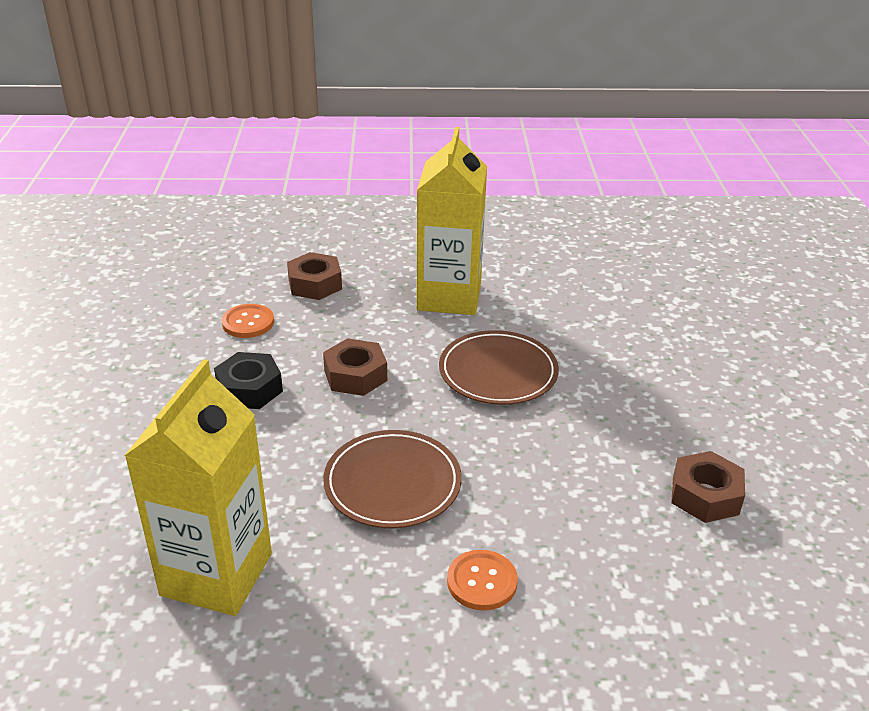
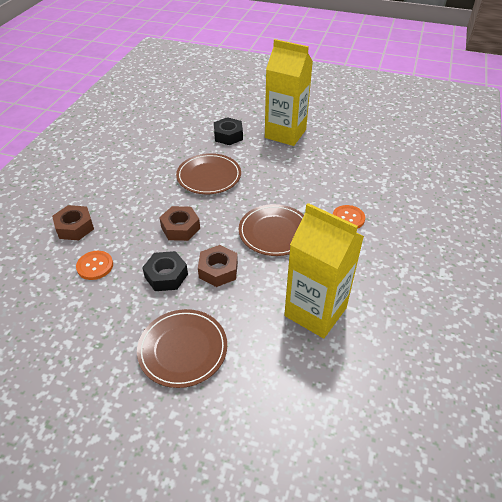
camera: 70 degrees left, 10 degrees up
yellow carton [416,127,487,315] -> yellow carton moved to [265,39,313,146]
brown nut [671,451,745,523] -> brown nut moved to [198,245,238,287]
none -> brown plate [137,309,227,388]
none -> black nut [214,117,243,145]

